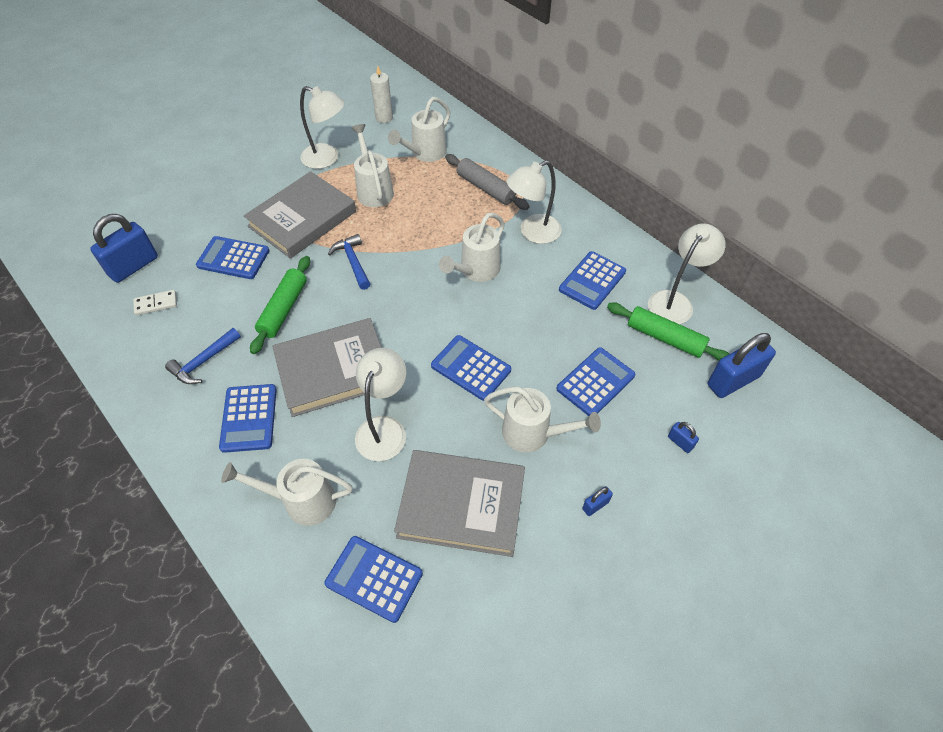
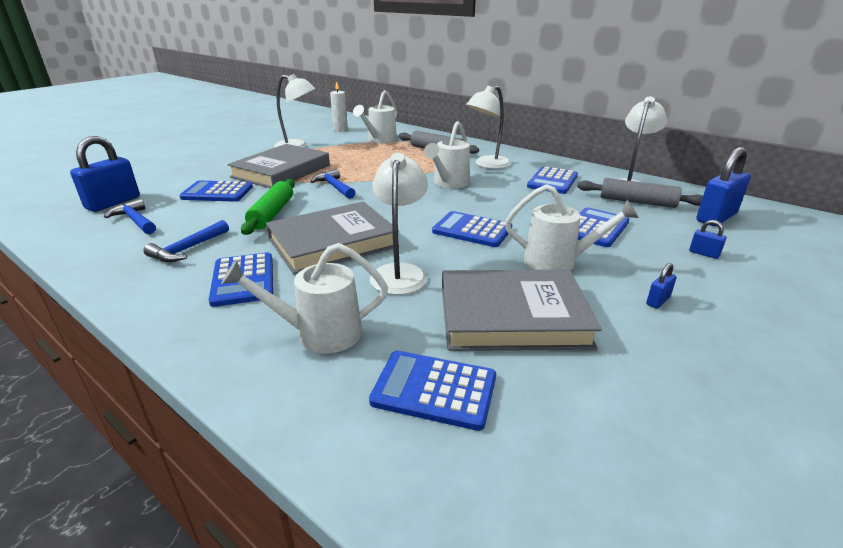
camera: 10 degrees left, 25 degrees down
white domino [134,290,177,315] -> blue hammer [104,198,156,234]
white watering can [351,124,394,207] -> none
green rolling pin [607,302,729,361] -> grey rolling pin [577,178,703,208]

